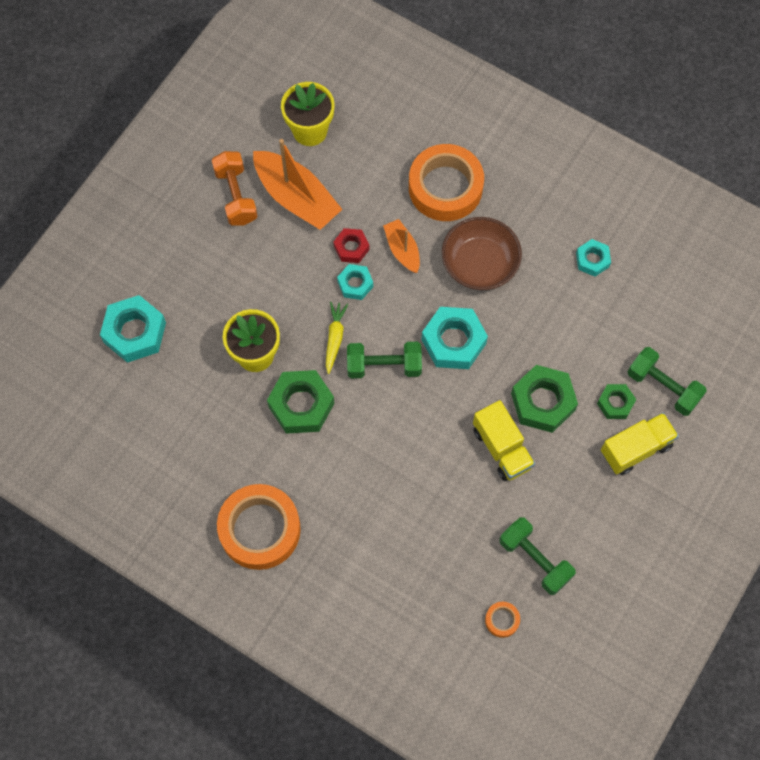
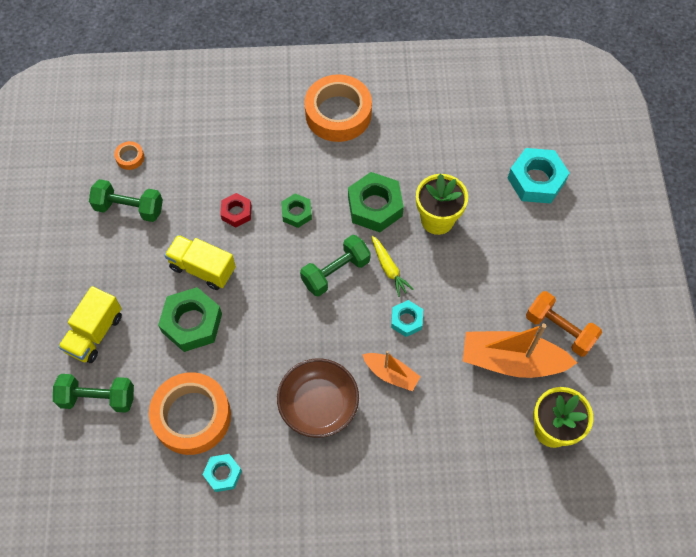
camera: 145 degrees right, 5 degrees down
red nut [333,228,370,263] -> red nut moved to [220,193,252,227]
orange tape [409,144,484,221] -> orange tape moved to [149,372,231,455]
turquoise nut [421,307,488,369] -> none
green nut [597,384,636,419] -> green nut moved to [281,193,312,228]

